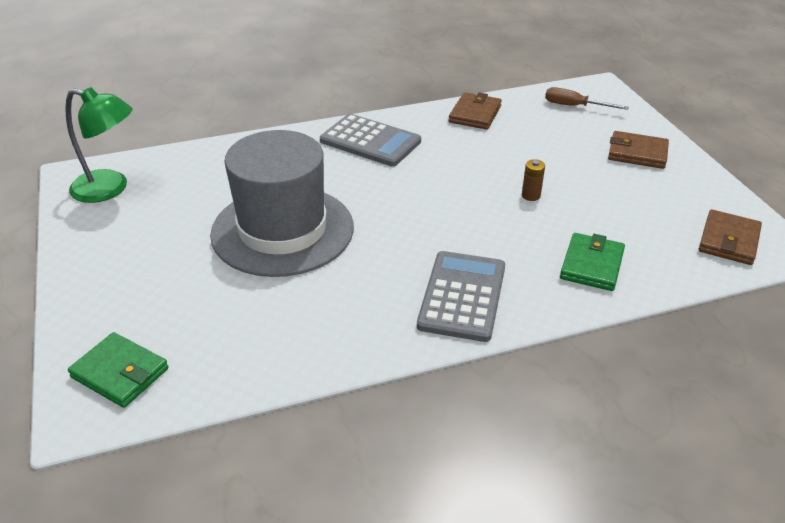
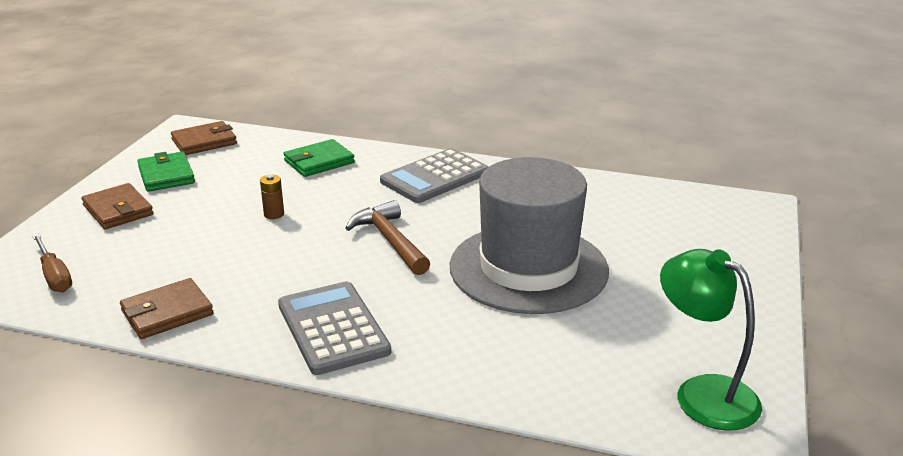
camera: 145 degrees left, 10 degrees down
green wallet [68,332,168,408] -> green wallet moved to [137,152,195,192]
none -> brown hammer [346,200,430,275]

